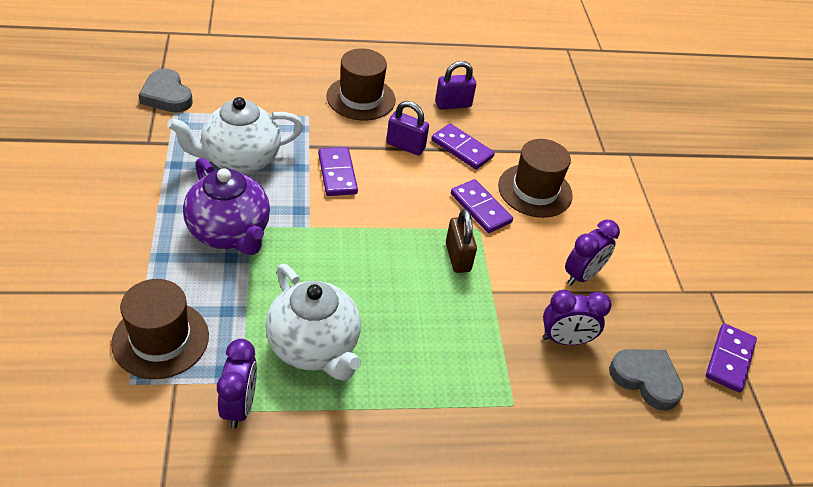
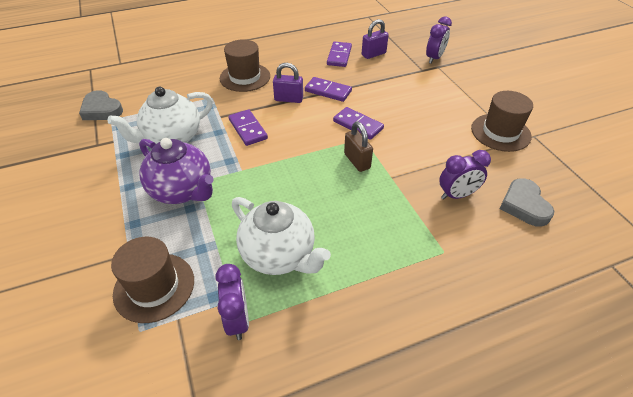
camera: 10 degrees left, 0 degrees up
purple padlock [435,61,476,110] -> purple padlock moved to [362,19,389,59]
brown hat [498,139,573,218] -> brown hat moved to [471,91,533,152]
purple clock [565,220,620,286] -> purple clock moved to [426,16,452,64]
grey heart [609,349,684,411] -> grey heart turned 120 degrees counterclockwise [499,178,554,227]
purple domino [706,323,757,393] -> purple domino moved to [327,42,352,67]

